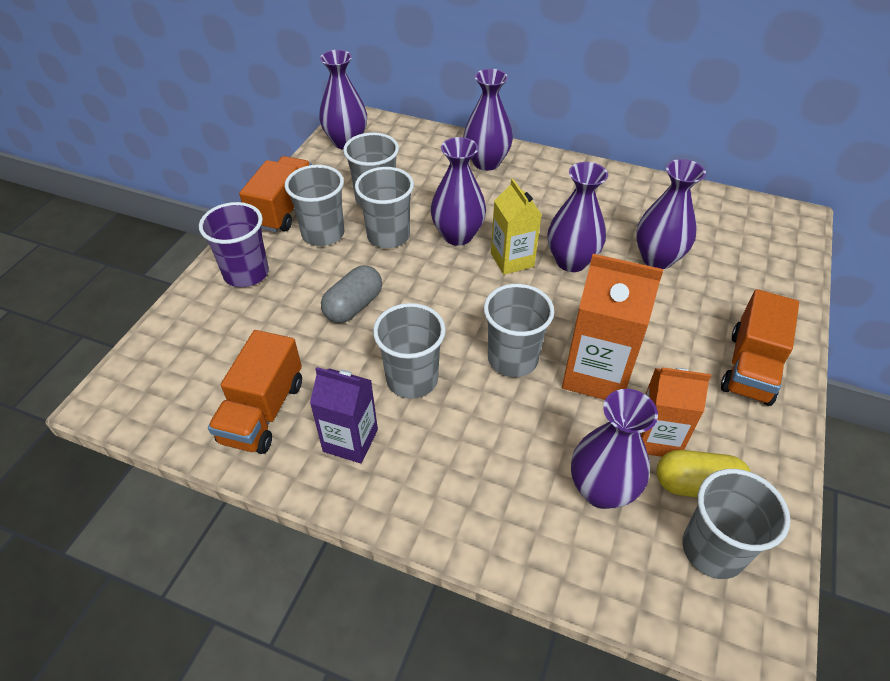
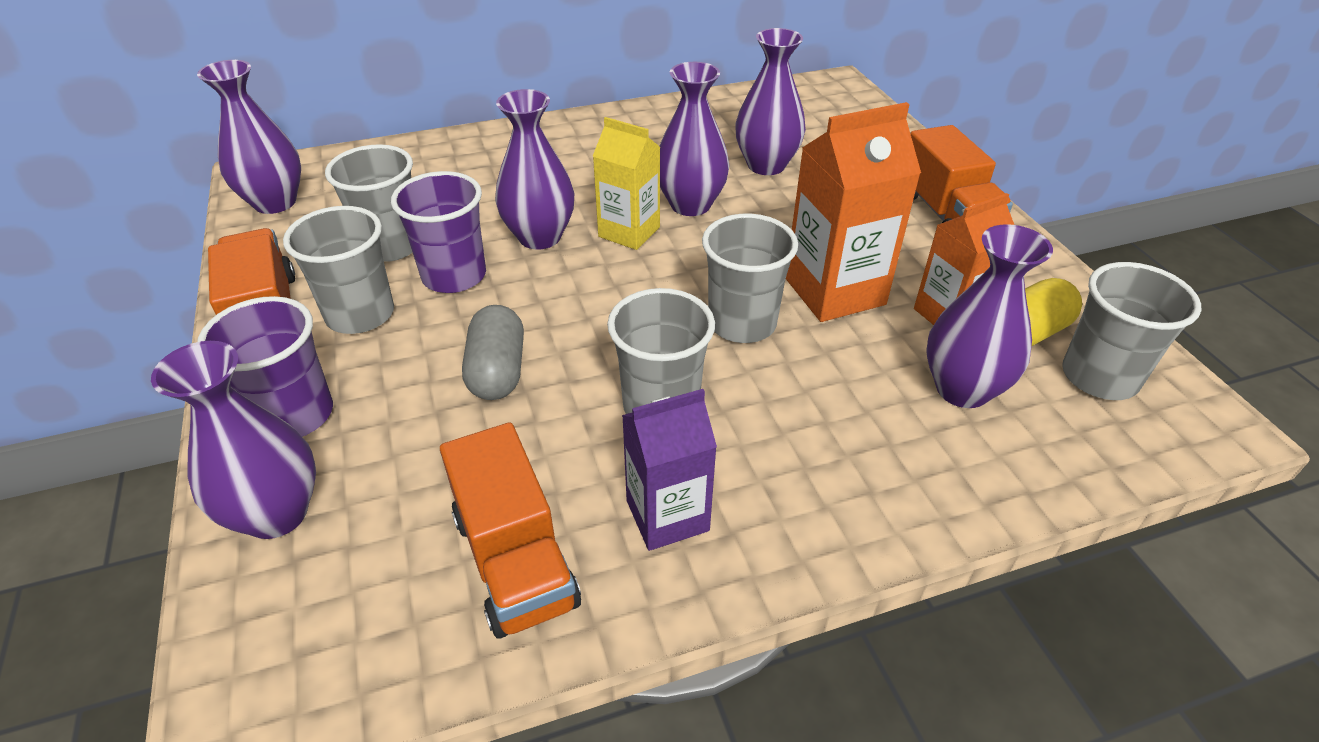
camera: 40 degrees left, 5 degrees down
grey cup [355,167,414,248] -> purple cup [391,171,486,293]
purple vase [463,69,513,171] -> purple vase moved to [151,341,316,539]

